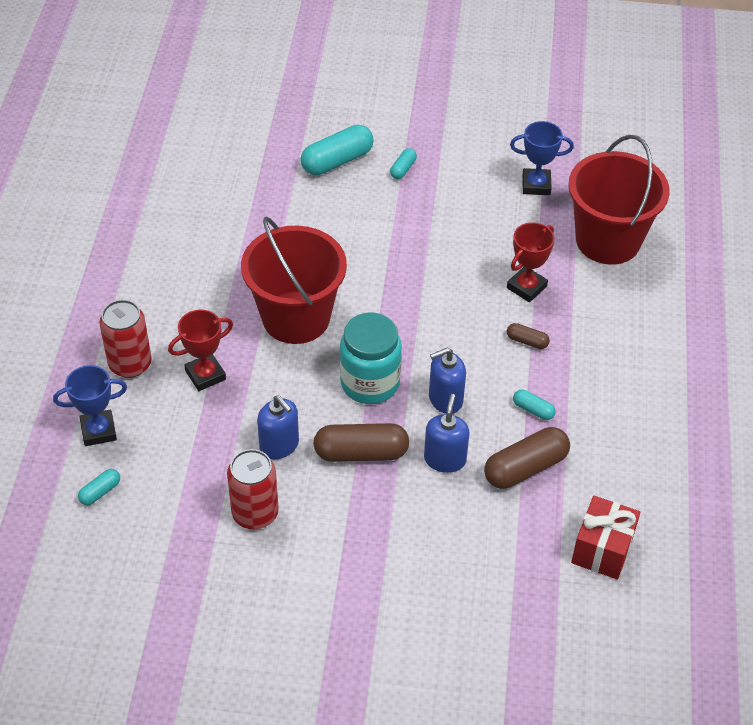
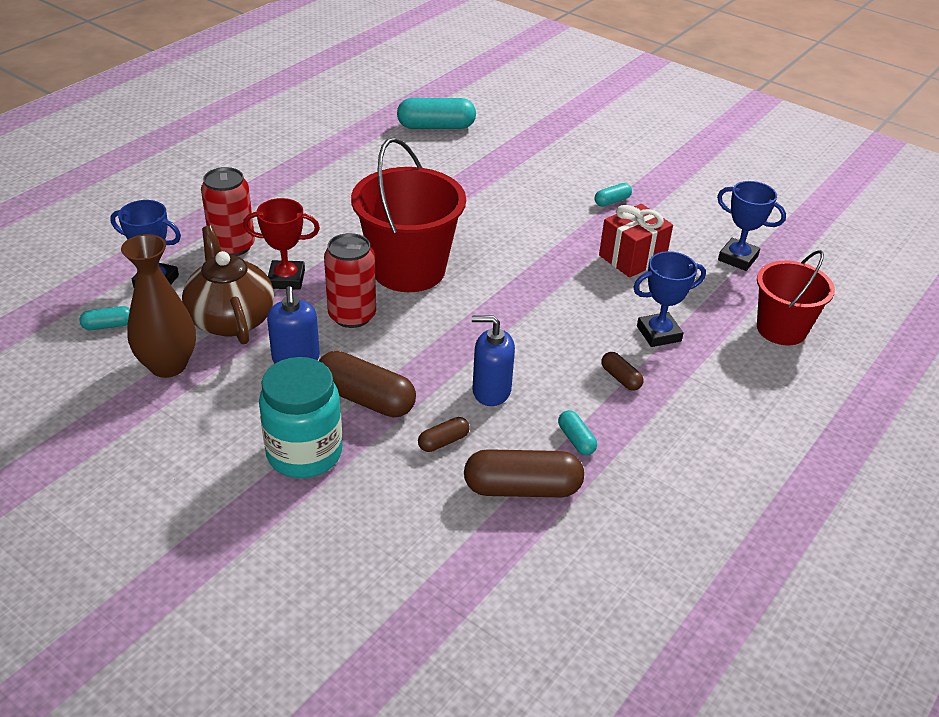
camera: 30 degrees right, 10 degrees down
red can [227,449,279,530] -> red can moved to [324,233,376,328]
turquoise capsule [301,125,374,175] -> turquoise capsule moved to [397,98,476,129]
turquoise jar [340,312,402,404] -> turquoise jar moved to [259,357,342,478]
blue soap dispenser [424,394,469,473] -> brown capsule [418,417,470,452]
red trophy [507,222,555,302] -> blue trophy [633,251,706,347]
red bucket [568,135,670,265] -> red bucket [757,250,835,346], size x0.65
red gift [571,496,640,580] -> red gift moved to [599,204,673,278]
none -> brown vase [121,234,196,378]
none -> brown teapot [182,226,274,345]

